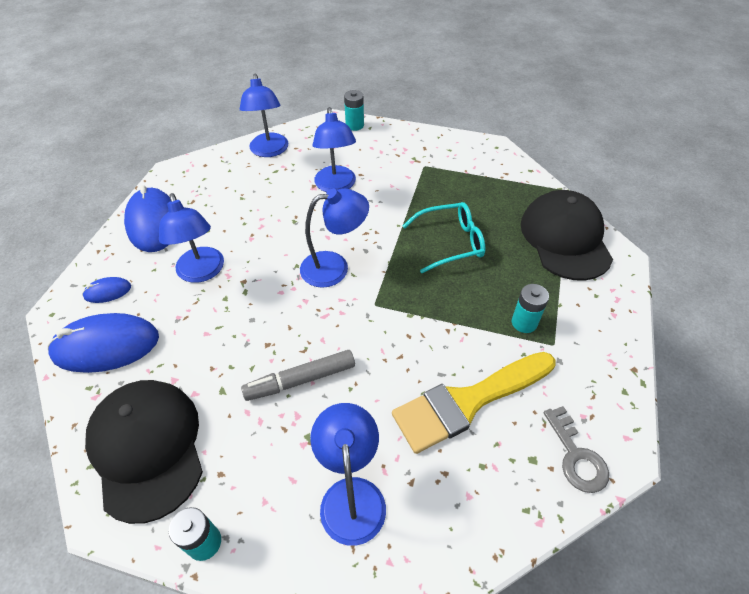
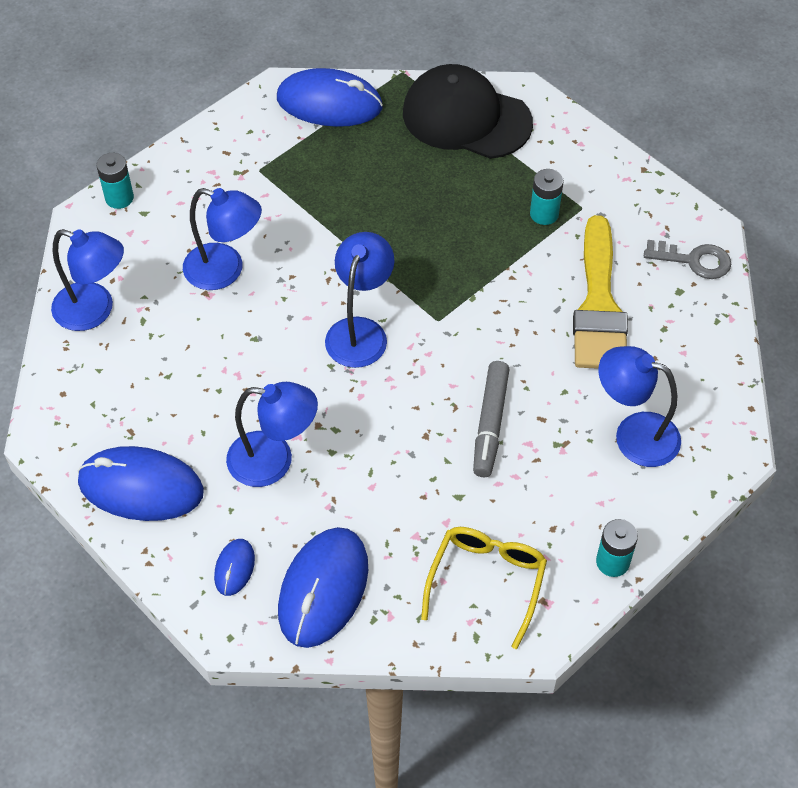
camera: 60 degrees left, 5 degrees up
black cap [85,380,203,524] -> yellow glasses [421,527,547,649]
turquoise glasses [403,202,485,273] -> none
none -> blue mouse [277,68,383,127]

